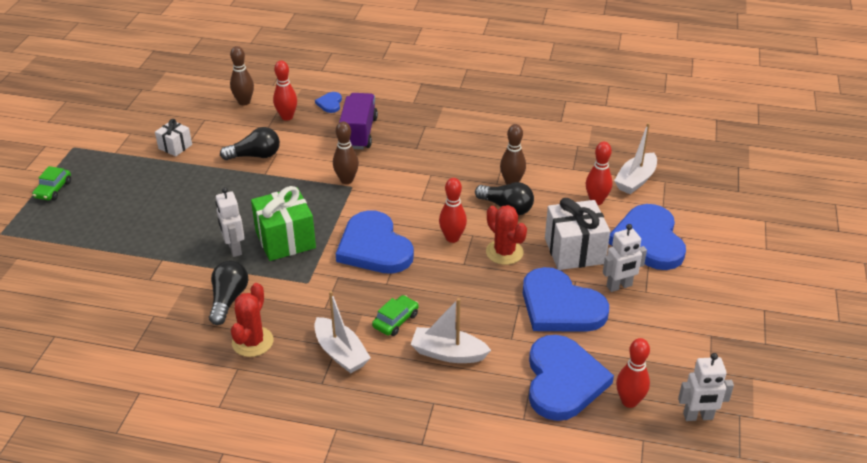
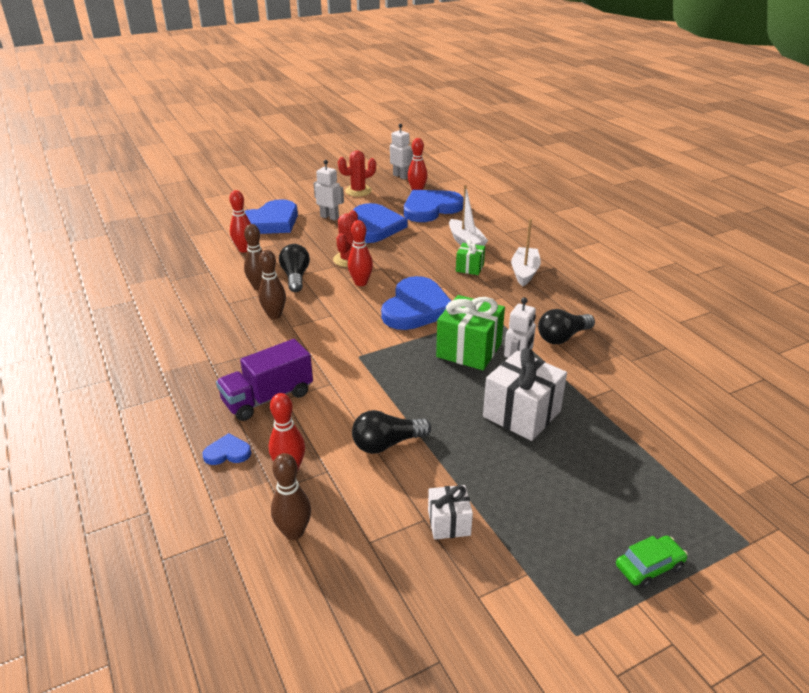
camera: 130 degrees left, 5 degrees down
black light bulb [220,127,280,160] -> black light bulb turned 60 degrees counterclockwise [352,410,431,454]
red cactus [231,283,273,357] -> red cactus moved to [338,151,376,196]
blue heart [315,92,342,113] -> blue heart turned 150 degrees counterclockwise [202,433,251,465]
brown bowling pin [333,122,359,184] -> brown bowling pin moved to [258,250,286,319]
green car [372,295,419,336] -> green gift [456,239,485,275]
white gift [545,198,610,270] -> white gift moved to [483,348,567,441]
white boat [614,123,657,194] -> none

